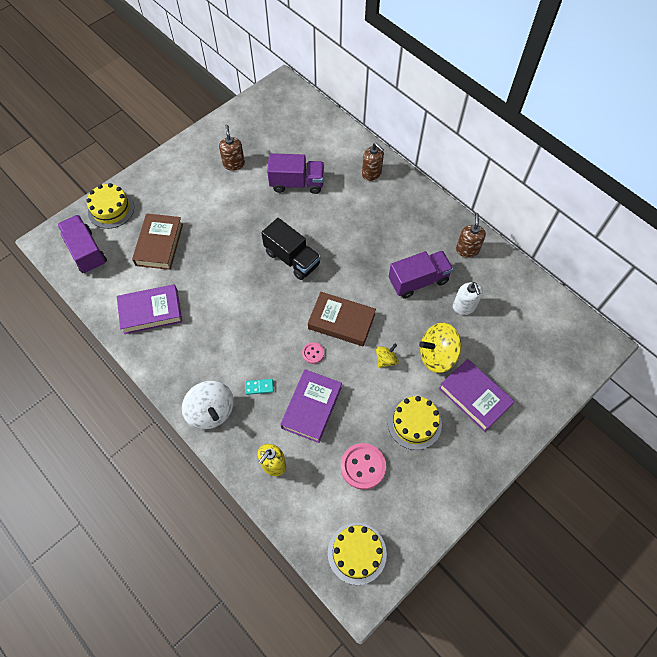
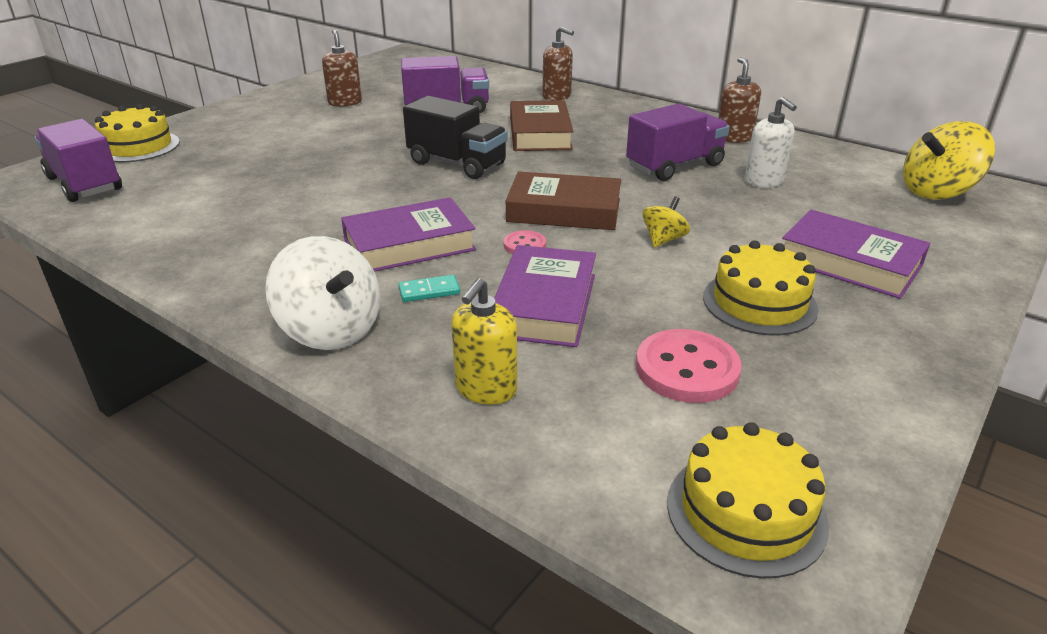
camera: 10 degrees left, 30 degrees down
purple book [117,284,182,334] -> purple book moved to [341,197,476,272]
brown book [132,213,183,270] -> brown book moved to [510,100,574,151]
yellow spinning top [419,323,461,373] -> yellow spinning top moved to [903,121,995,200]

